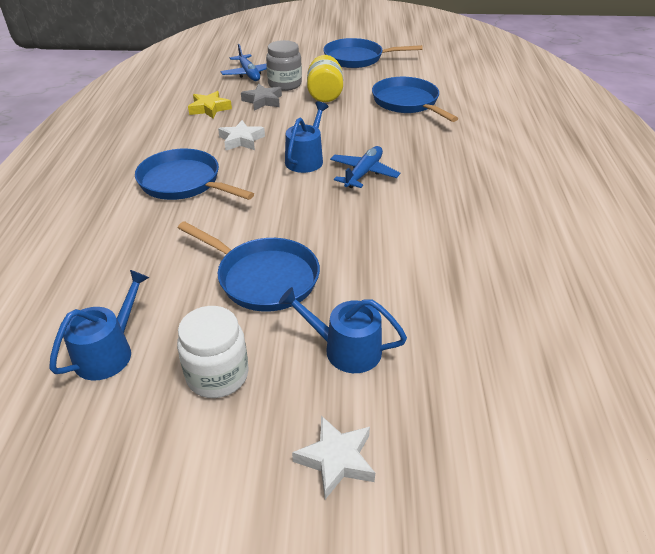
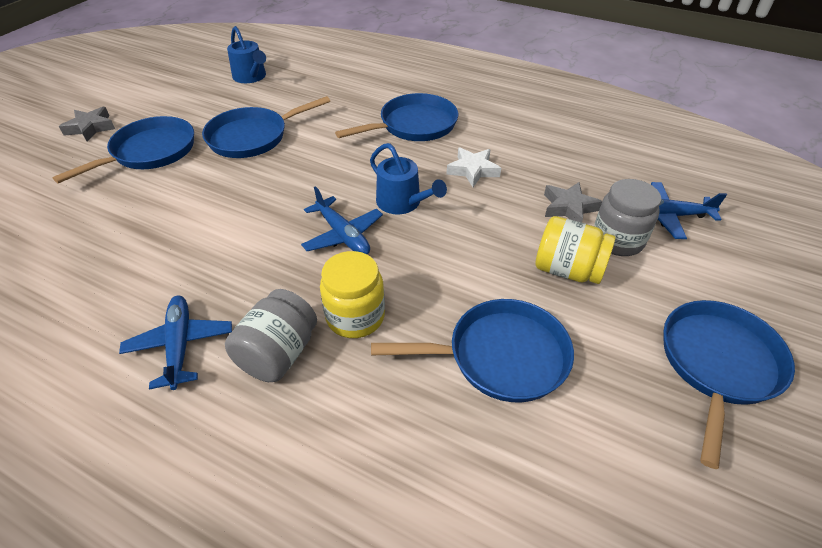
camera: 115 degrees right, 5 degrees up
white jar [177,306,249,398] -> none
yellow star [188,91,232,118] -> none
blue watering can [279,287,407,373] -> blue pan [52,116,194,183]
white star [292,416,375,499] -> grey star [59,107,115,141]
none -> blue plane [119,295,232,390]
none -> grey jar [225,289,317,382]
none -> yellow jar [320,251,385,338]

